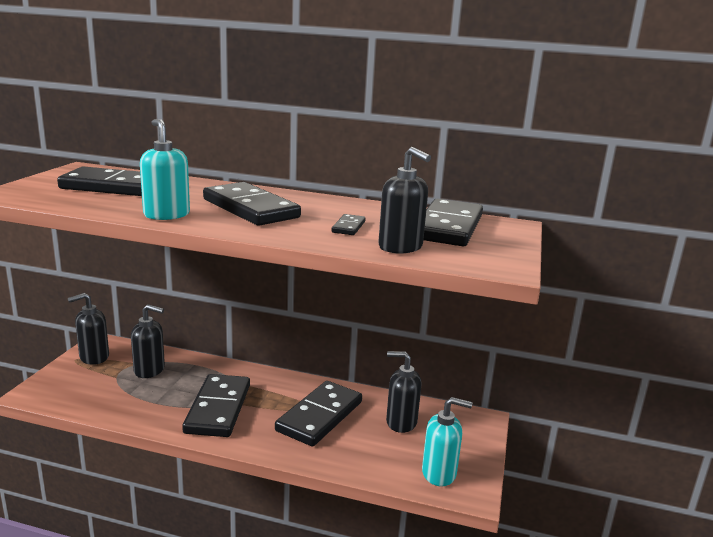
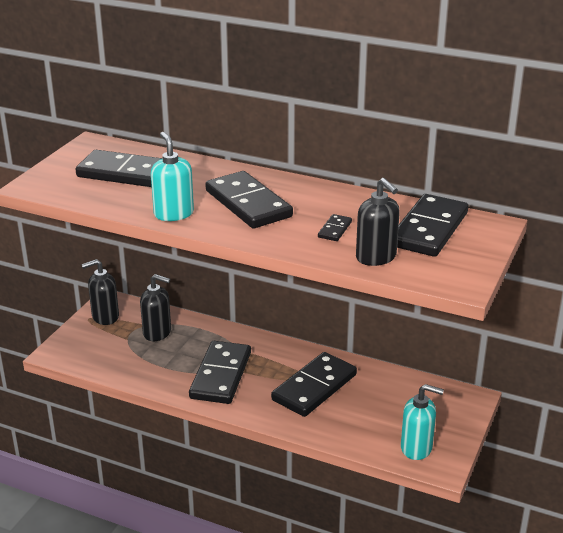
camera: 10 degrees right, 10 degrees up
black soap dispenser [386,351,422,433] -> none

